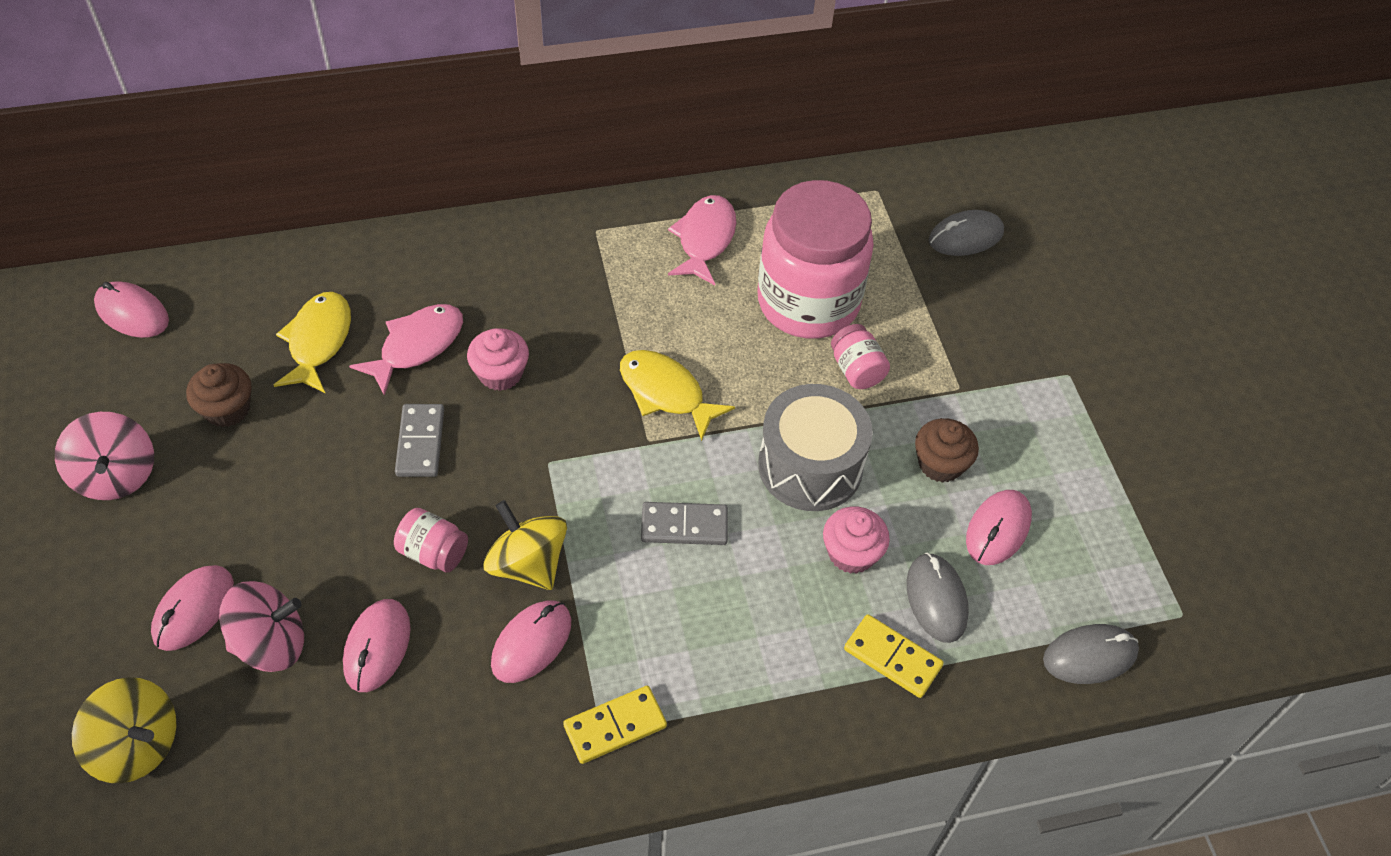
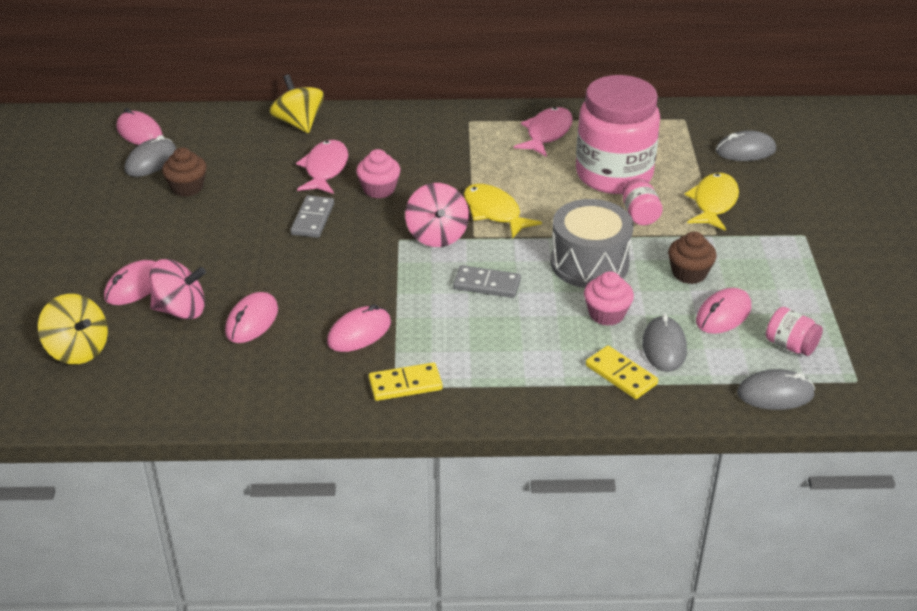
camera: 15 degrees right, 15 degrees down
pink spinning top [55,412,154,500] -> pink spinning top moved to [405,183,469,247]
yellow fish [274,292,351,393] -> yellow fish moved to [684,173,739,231]
pink fish [349,304,463,396] -> pink fish turned 45 degrees counterclockwise [296,140,348,194]
pink jar [394,508,468,572] -> pink jar moved to [766,307,823,356]
yellow spinning top [483,500,567,590] -> yellow spinning top moved to [270,74,324,133]
none -> grey mouse [124,135,176,177]

